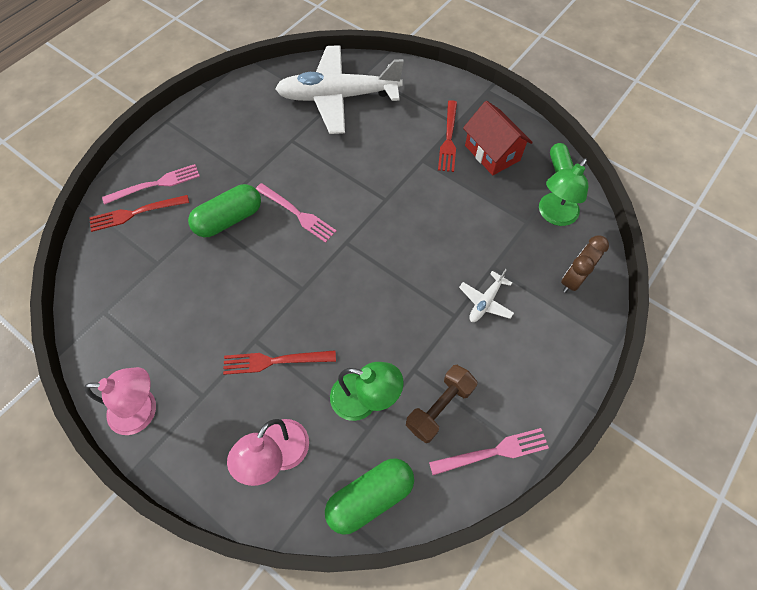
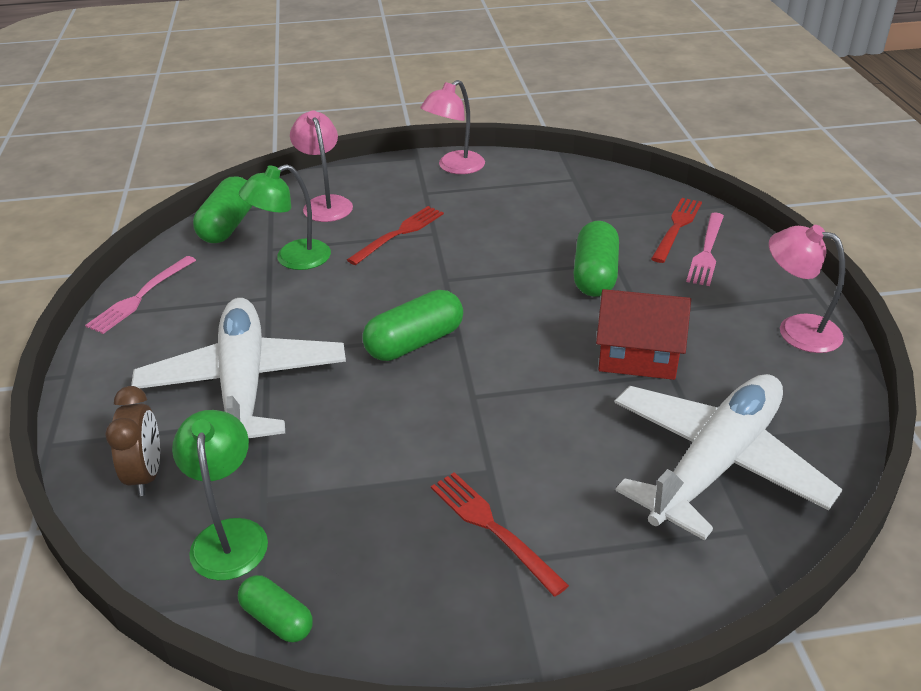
camera: 135 degrees right, 25 degrees down
pink fork [255,183,337,243] -> none
brown dumbbell [406,365,477,443] -> none
white plane [459,269,514,322] -> white plane [131,298,346,438], size x2.44
red house [463,101,533,175] -> red house moved to [596,289,691,380]
none -> green capsule [362,290,463,361]
none -> pink lamp [769,225,845,353]

